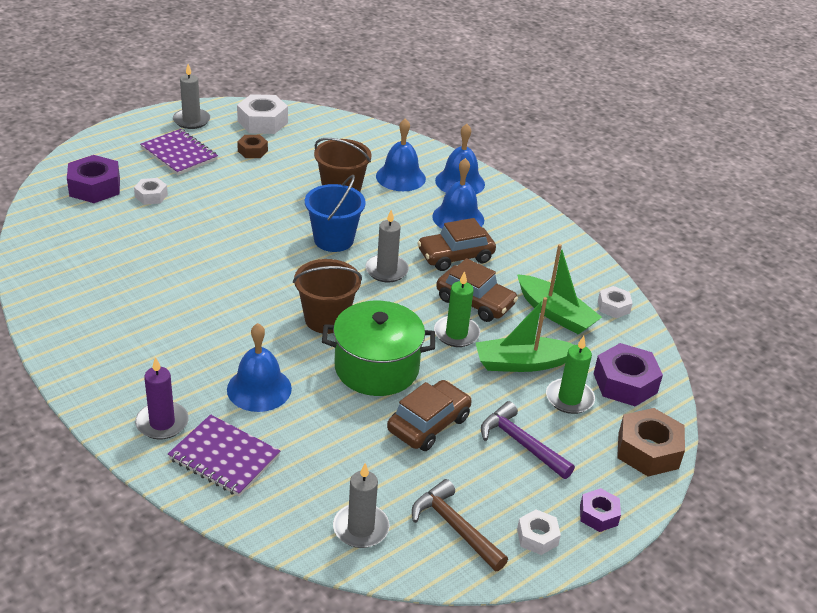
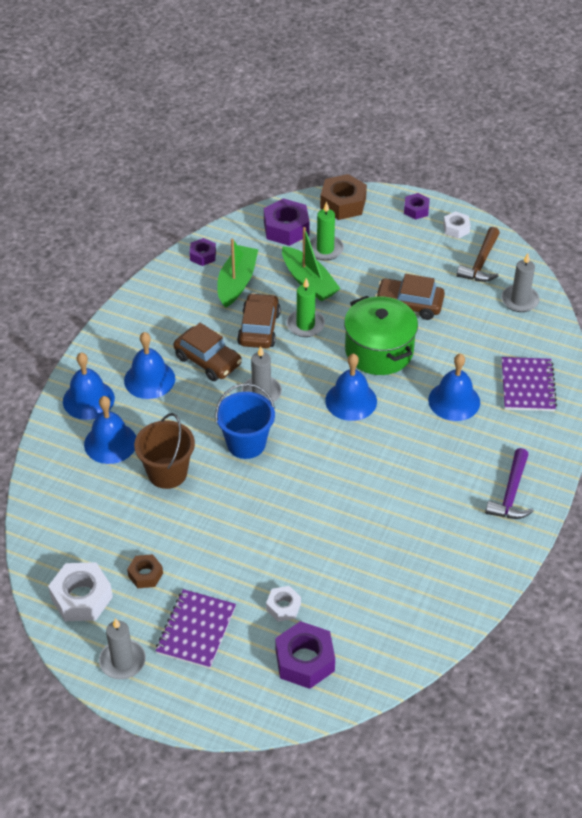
camera: 115 degrees left, 10 degrees up
purple candle [135,357,189,440] -> none
brown bucket [293,259,362,334] -> blue bell [325,353,377,421]
purple hammer [481,401,575,479] -> purple hammer moved to [485,448,534,519]
white nut [598,286,633,318] -> purple nut [190,238,216,266]

